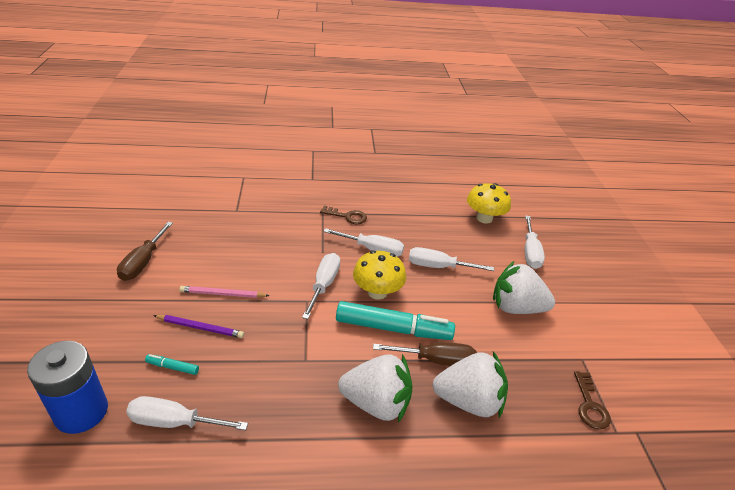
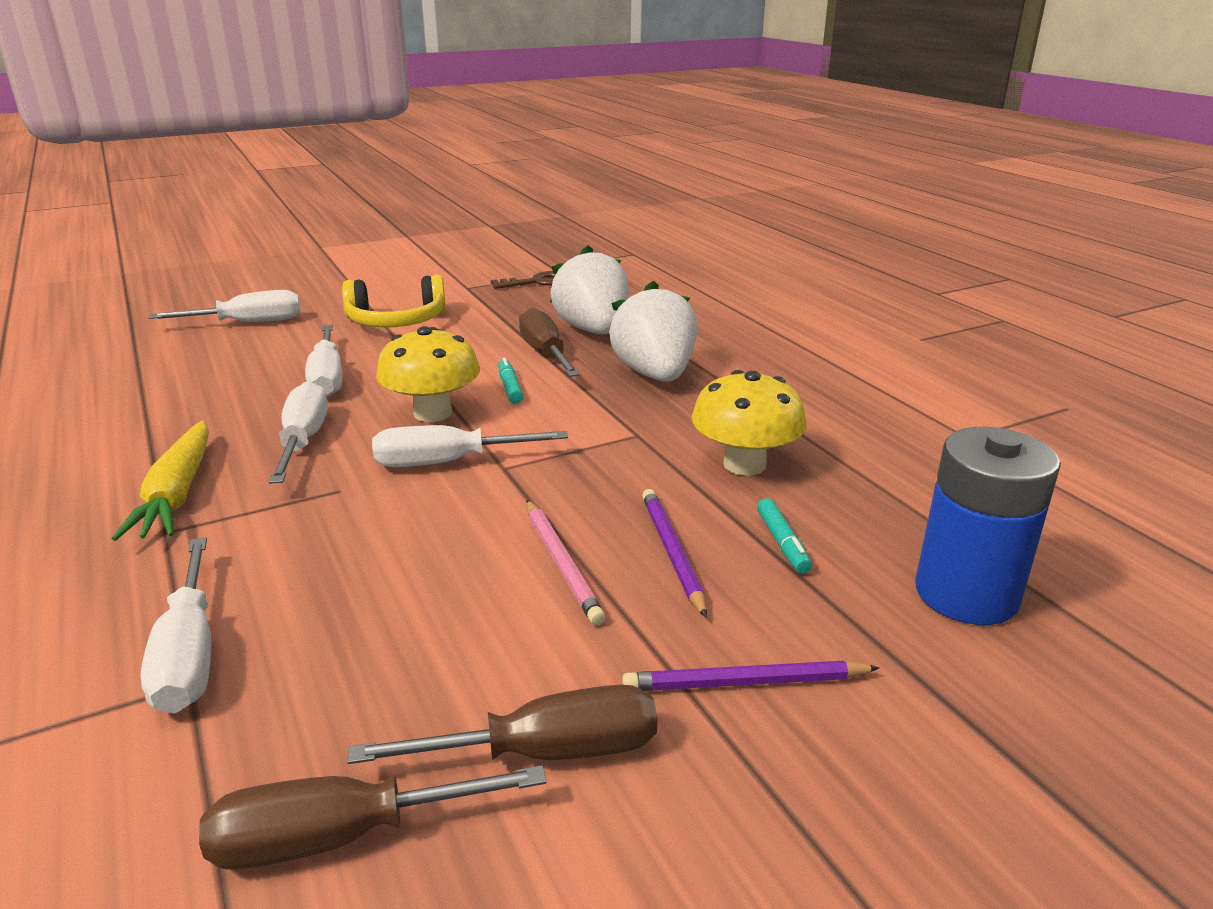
camera: 110 degrees left, 10 degrees down
white screwdriver [126,396,248,430] -> white screwdriver moved to [140,537,211,713]
brown key [320,206,367,224] -> yellow carrot [112,421,209,541]
turquoise marker [336,301,455,340] -> turquoise marker [498,358,523,404], size x0.42
yellow mushroom [467,183,511,224] -> yellow mushroom moved to [692,370,807,476]
white strawberry [493,261,555,314] -> yellow headphones [342,275,446,328]
none -> brown screwdriver [199,765,546,870]
none -> purple pencil [622,661,880,691]

